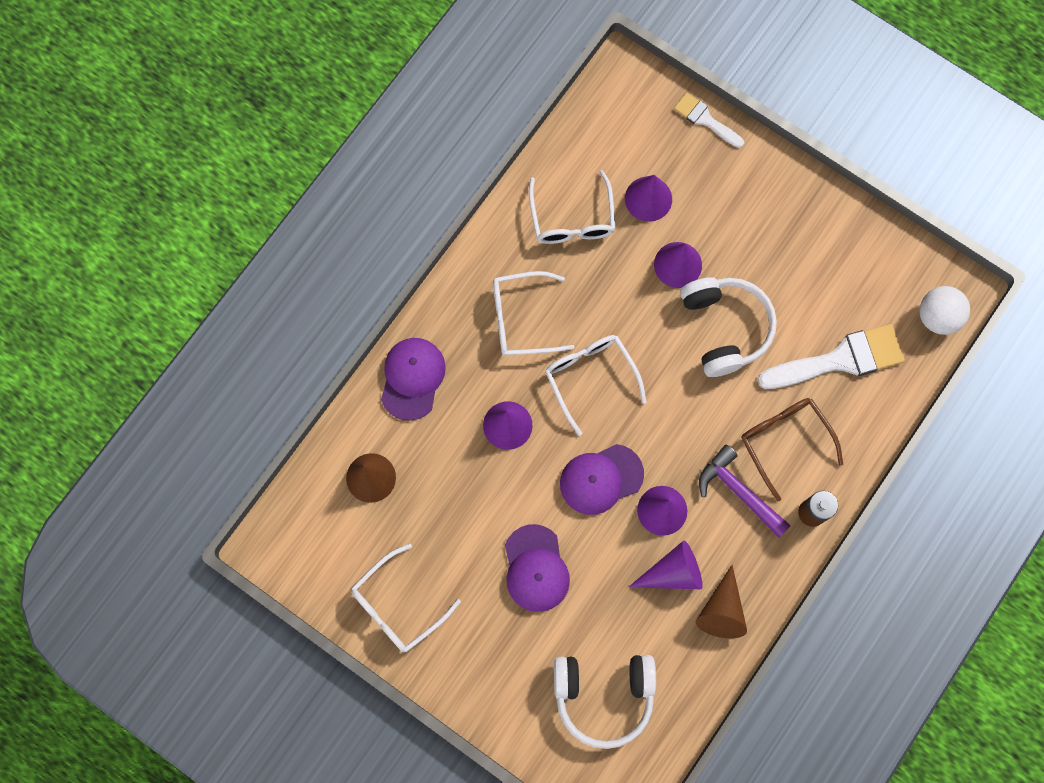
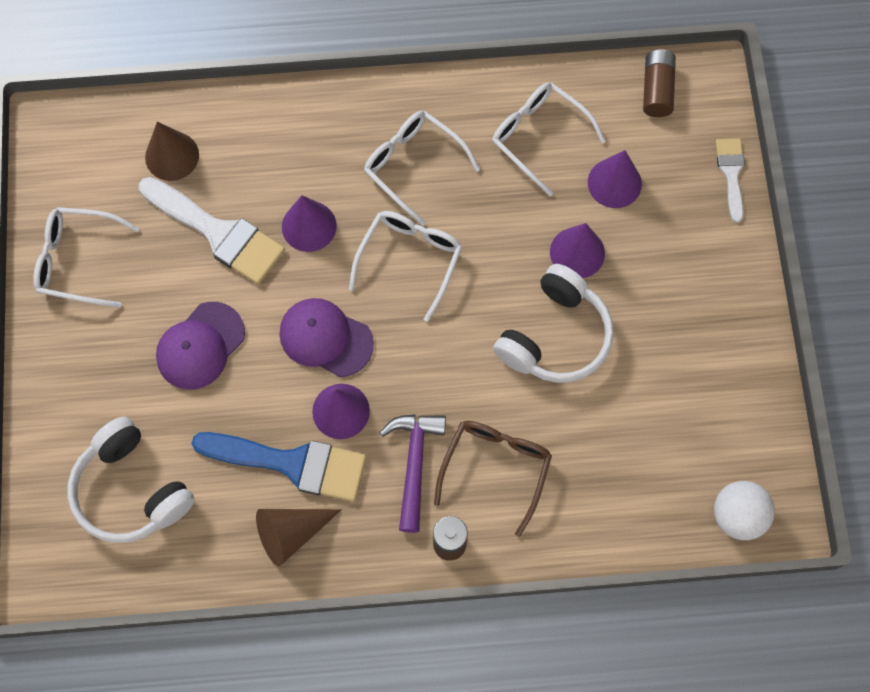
camera: 50 degrees right, 5 degrees down
purple cap [381,338,446,421] -> none
white glasses [529,170,615,244] -> white glasses turned 90 degrees clockwise [492,82,606,196]
purple cone [629,540,703,589] -> blue brush [191,432,366,502]
white brush [758,324,905,389] -> white brush moved to [139,177,285,285]
none -> brown battery [643,49,676,117]

